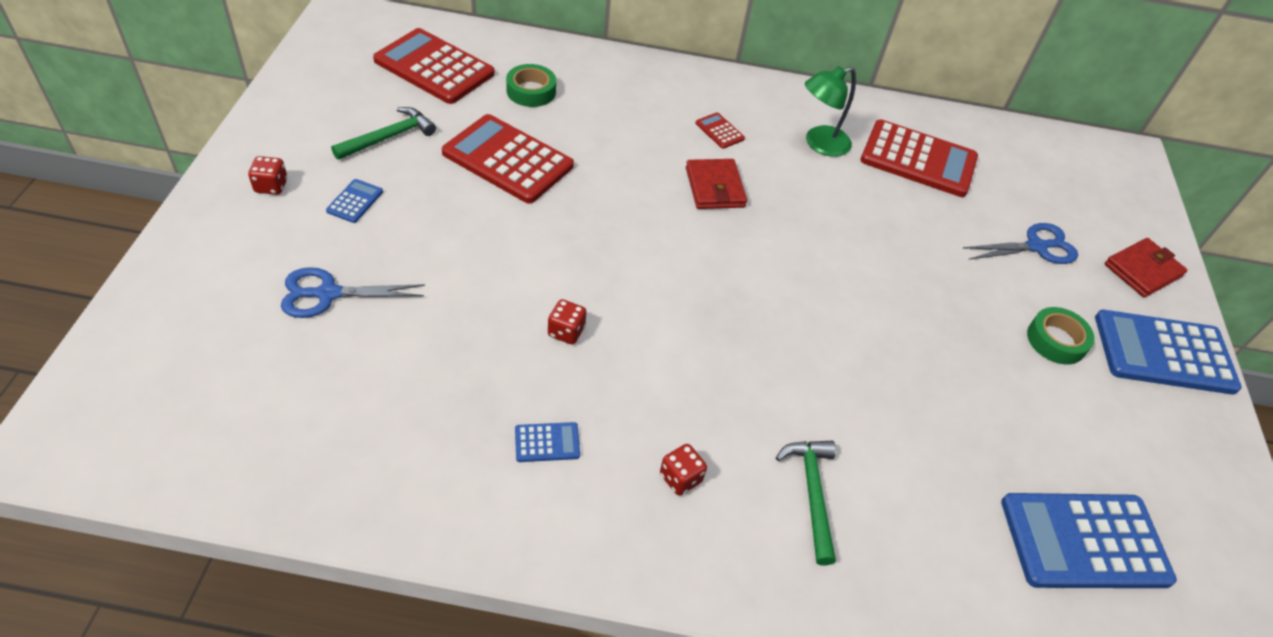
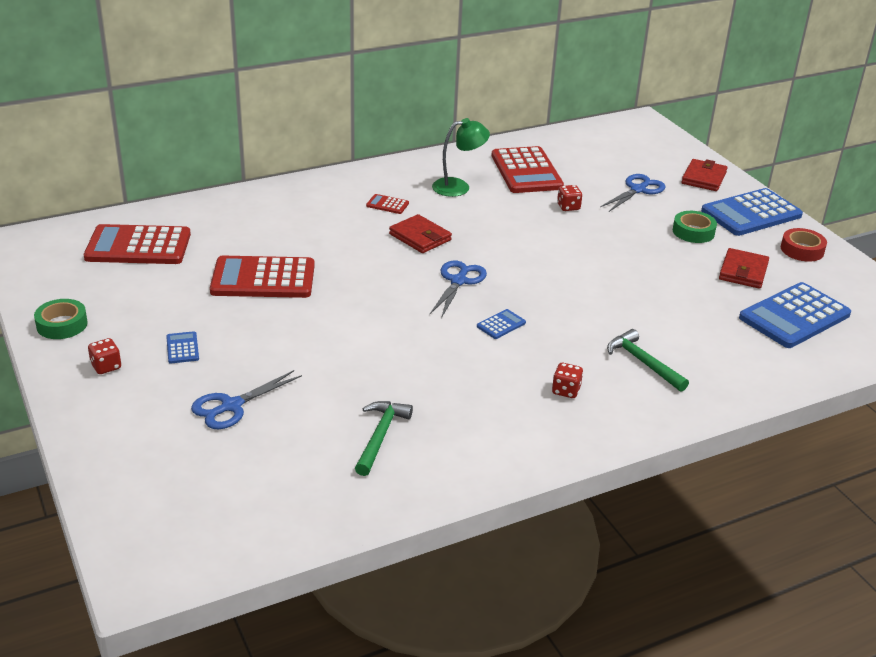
camera: 30 degrees left, 15 degrees down
green hammer [331,107,436,160] -> green hammer moved to [355,401,413,476]
green tape [506,64,556,107] -> green tape moved to [34,299,88,339]
blue calculator [515,422,580,462] -> blue calculator moved to [477,309,526,339]
red dice [548,299,586,344] -> red dice moved to [557,185,582,211]
green lamp [805,66,856,157] -> green lamp turned 135 degrees counterclockwise [432,118,490,197]
red calculator [860,119,978,197] -> red calculator turned 90 degrees clockwise [491,146,564,193]
none -> blue scissors [430,261,487,318]
none -> red wallet [719,248,769,289]
none -> red tape [781,228,827,262]

